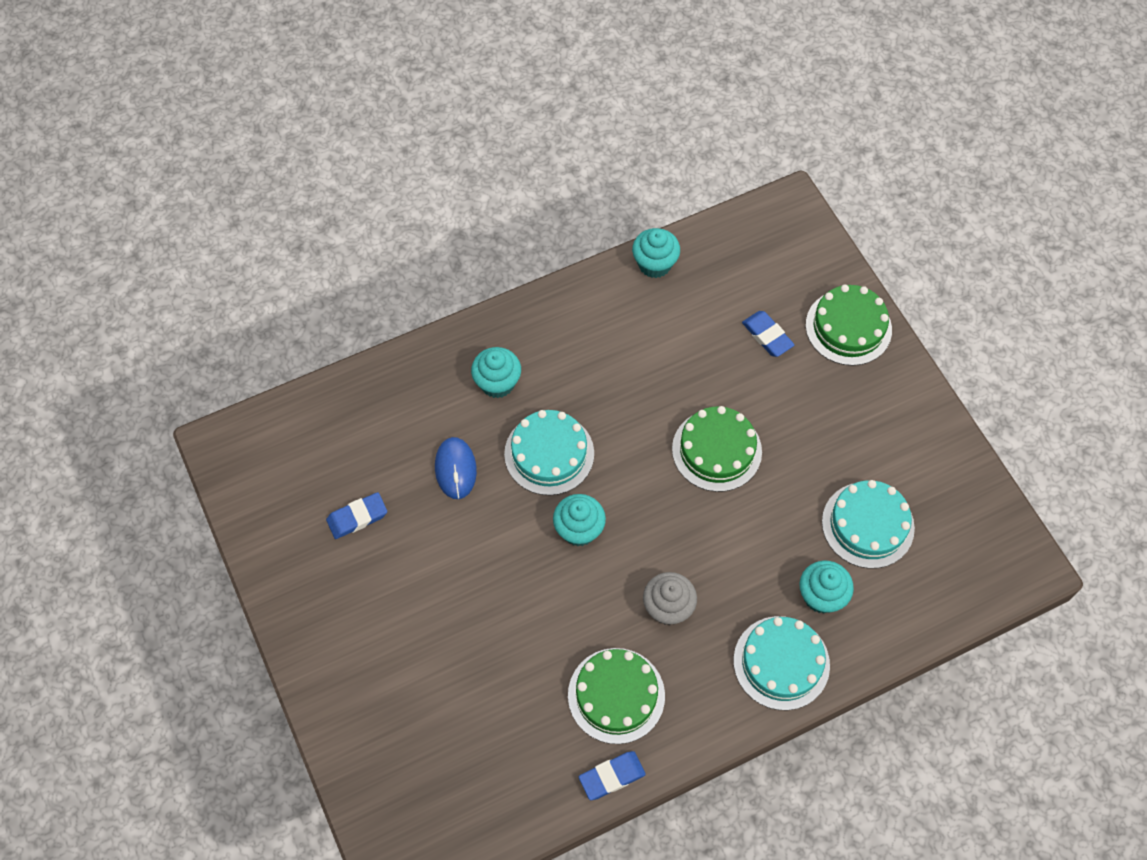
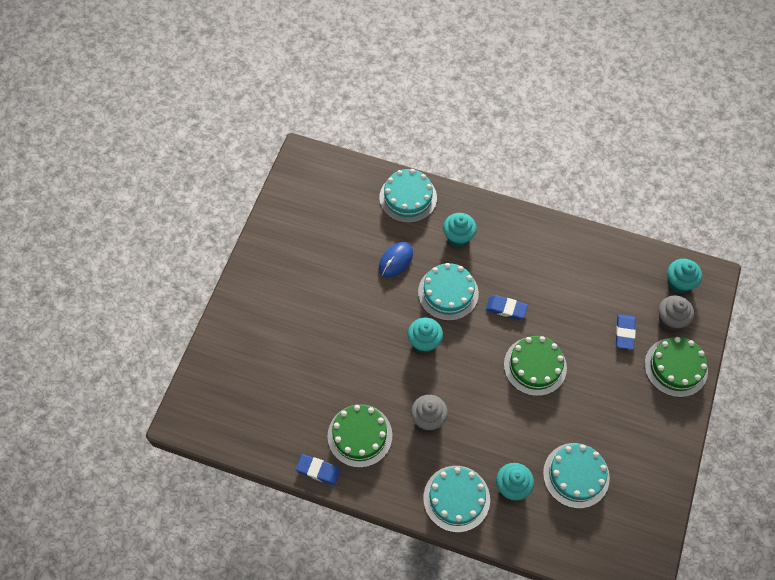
camera: 45 degrees right, 0 degrees up
blue eraser [326,492,387,539] -> blue eraser moved to [486,295,528,320]
turquoise cupcake [632,228,680,278] -> turquoise cupcake moved to [667,259,702,293]
none -> turquoise cake [379,169,437,223]
none -> grey cupcake [659,296,694,331]

